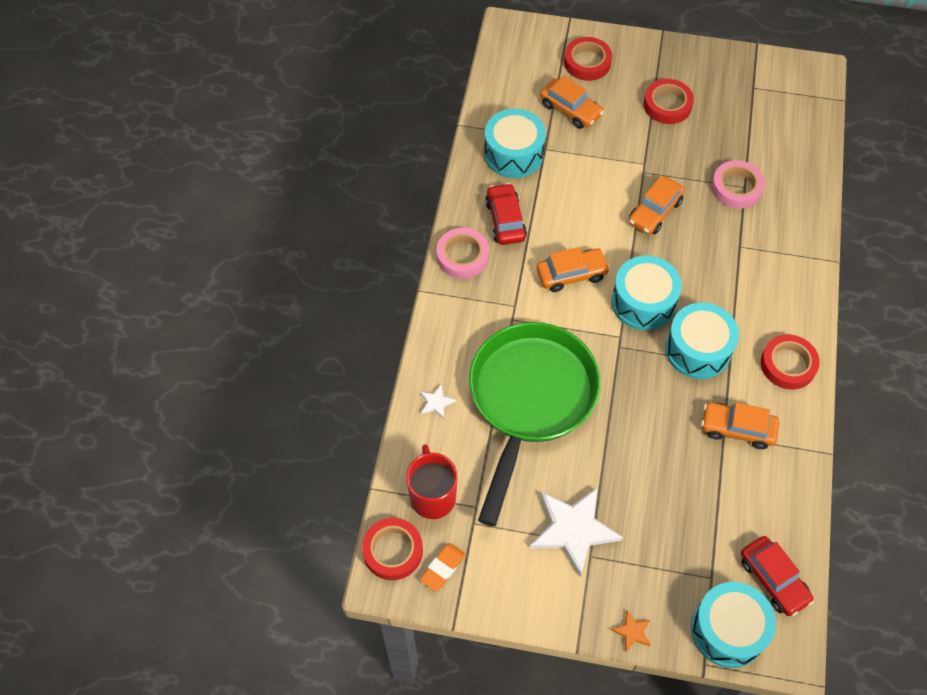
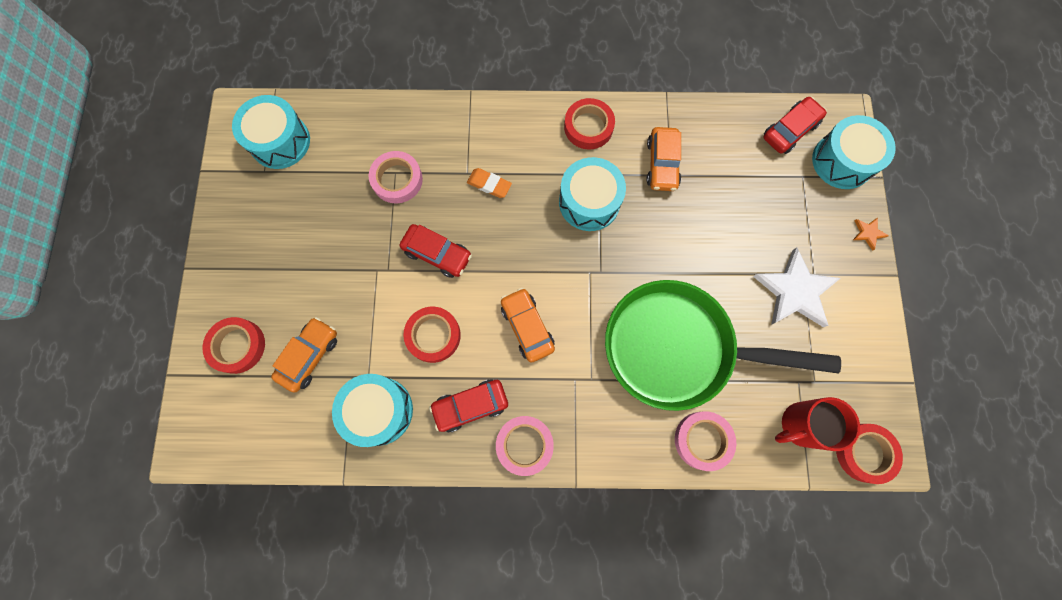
camera: 100 degrees left, 15 degrees up
white star [420,384,456,419] -> pink tape [675,411,736,471]
orange eraser [420,543,466,591] -> orange eraser moved to [467,168,512,198]
turquoise drum [611,255,682,330] -> turquoise drum moved to [232,95,310,169]
orange car [629,176,685,235] -> red car [400,224,472,278]
red tape [643,79,694,124] -> red tape moved to [403,307,461,363]

